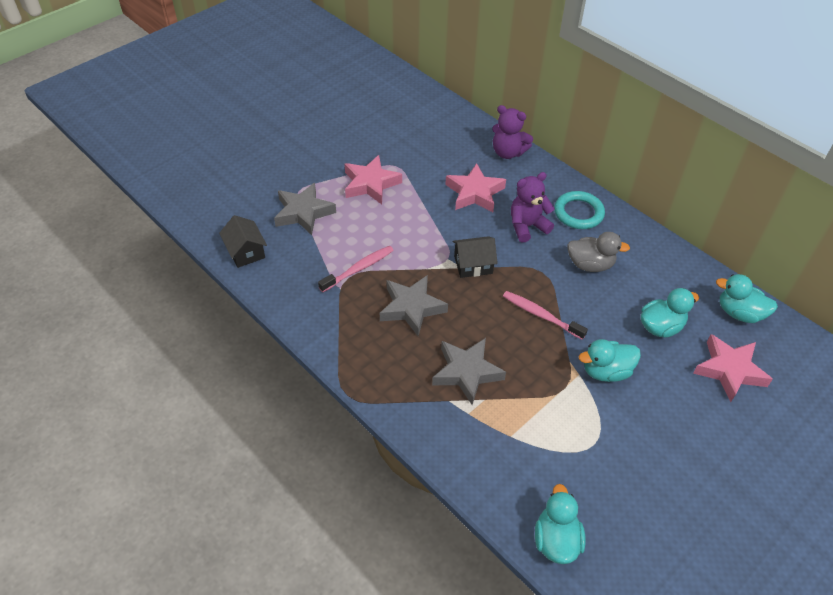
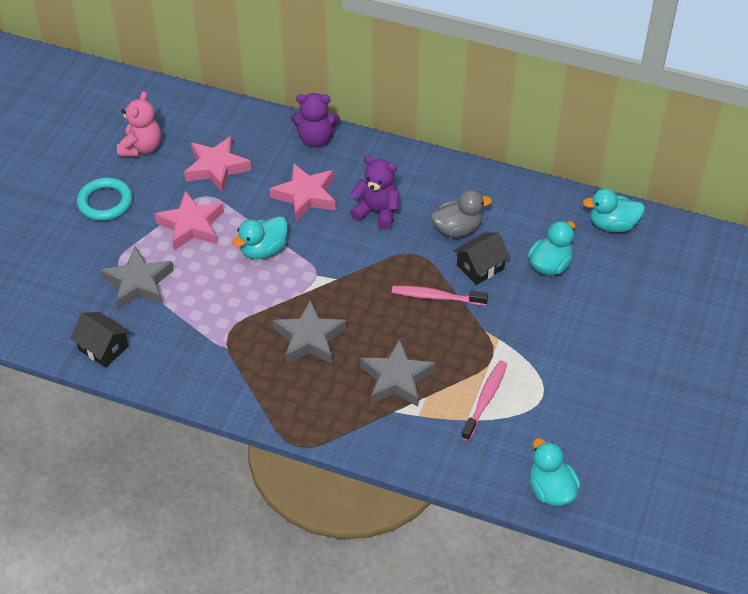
camera: 25 degrees left, 0 degrees up
pink toothbrush [318,246,394,292] -> pink toothbrush moved to [461,361,507,441]
black house [452,236,498,278] -> black house moved to [454,232,510,285]
purple teddy bear [511,172,555,242] -> purple teddy bear turned 75 degrees clockwise [350,155,399,230]
turquoise ring [554,191,605,229] -> turquoise ring moved to [77,178,133,221]
turquoise duck [579,339,641,382] -> turquoise duck moved to [232,216,288,259]
pink star [693,334,773,402] -> pink star moved to [184,136,251,193]
none -> pink teddy bear [117,91,161,157]

